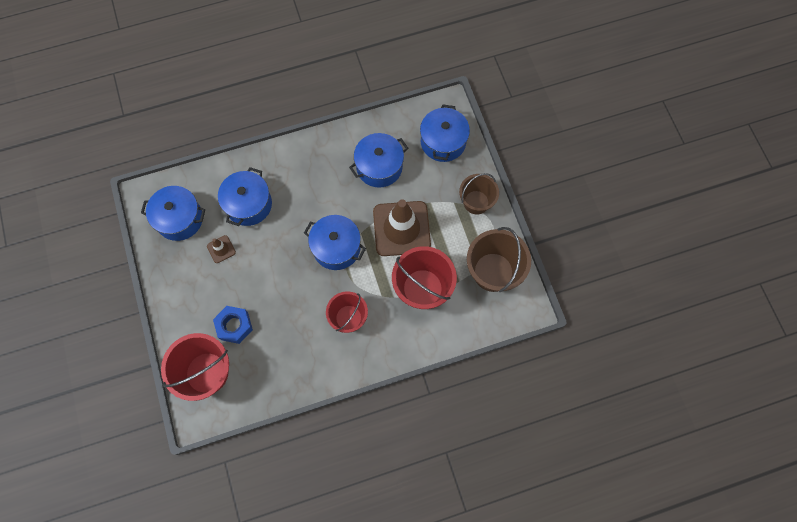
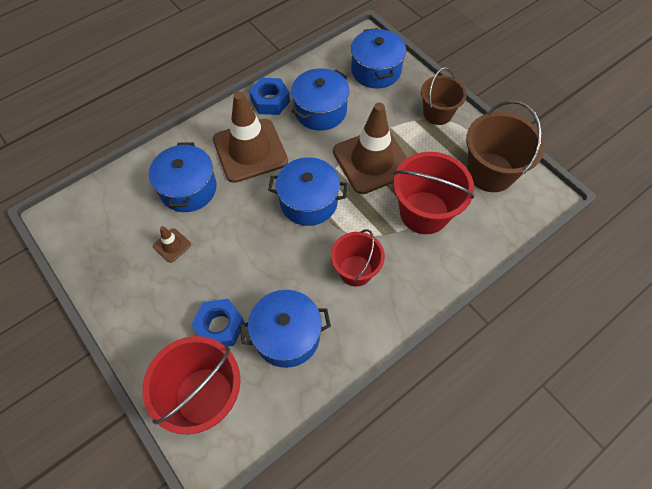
camera: 20 degrees left, 10 degrees down
blue pot [141,186,205,241] -> blue pot moved to [240,290,331,368]
none -> brown traffic cone [213,92,288,183]
none -> blue nut [249,78,290,115]

